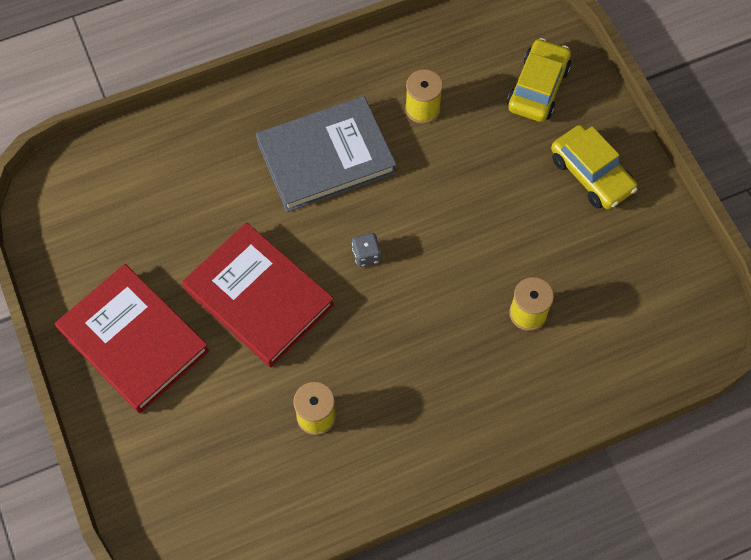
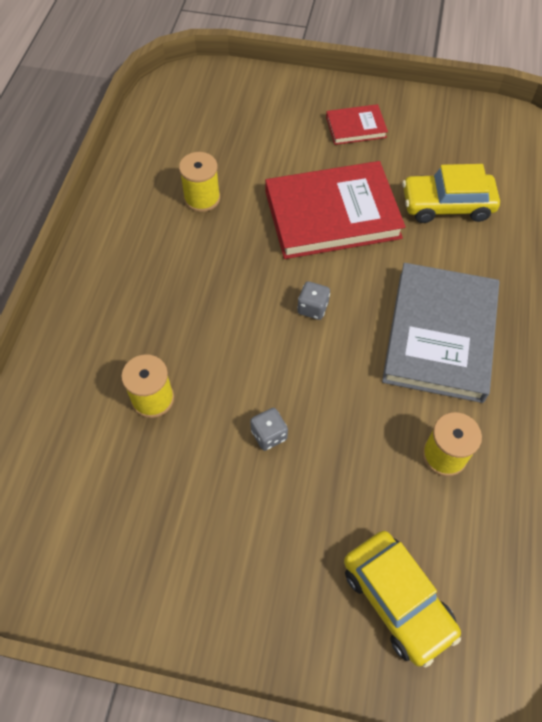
camera: 125 degrees right, 5 degrees down
red book [55,264,210,413] -> red book [326,104,388,145], size x0.48
yellow car [551,125,638,210] -> yellow car moved to [402,164,500,223]
none -> grey dice [250,408,288,451]

